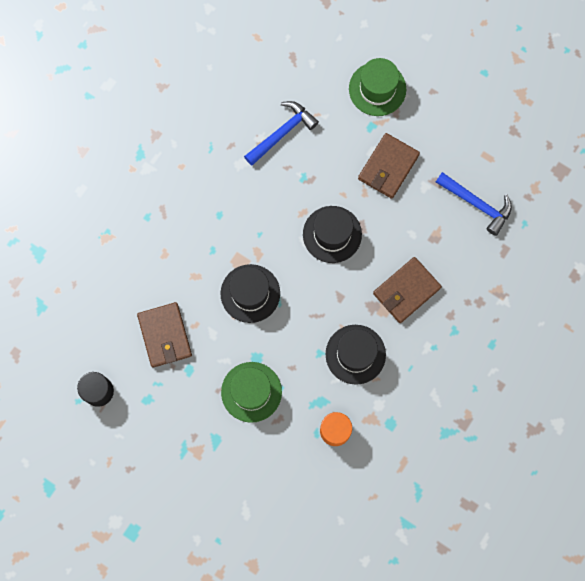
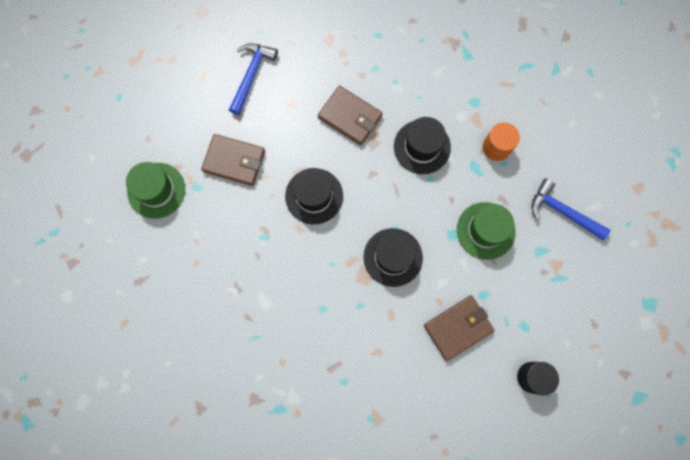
camera: 105 degrees left, 0 degrees up
blue hammer [244,101,319,166] -> blue hammer moved to [531,178,611,240]

